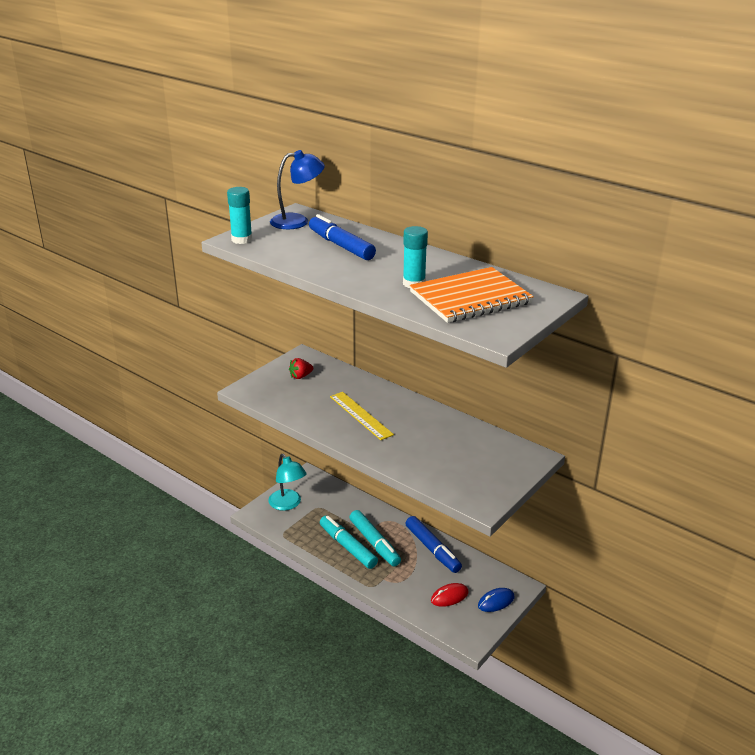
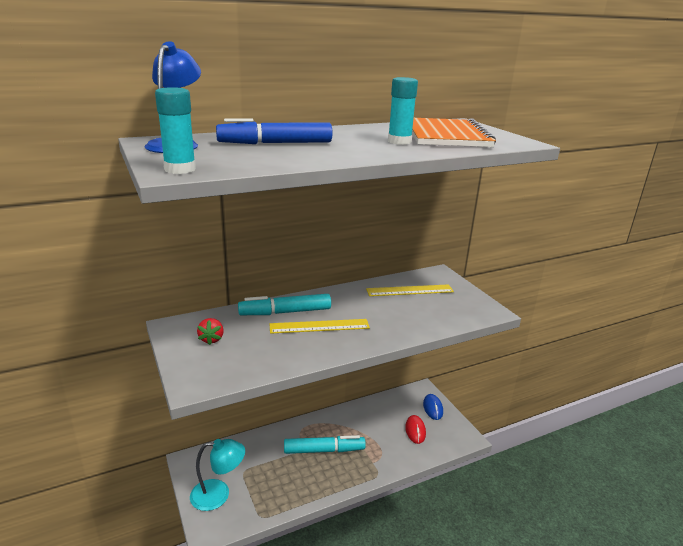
camera: 65 degrees left, 5 degrees down
turquoise marker [320,516,378,569] -> turquoise marker moved to [238,294,331,315]
blue marker [405,516,462,573] -> none
none -> yellow ruler [366,284,454,296]

